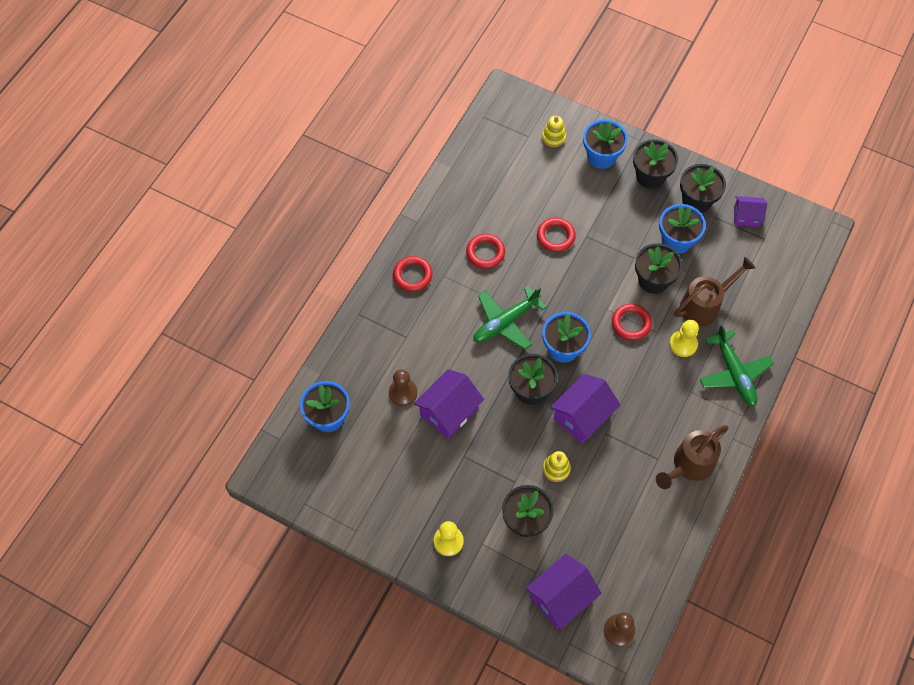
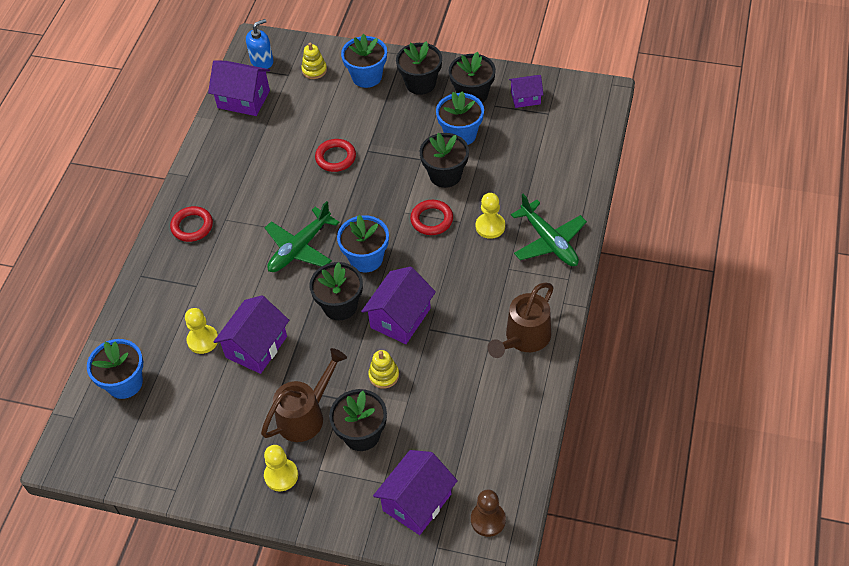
camera: 10 degrees left, 10 degrees down
brown pawn [389,369,417,406] -> yellow pawn [185,308,218,354]
red ring [466,234,505,269] -> none
brown watering can [674,257,756,326] -> brown watering can moved to [261,348,347,442]
none -> purple house [208,60,270,116]
none -> blue soap dispenser [246,19,274,69]

